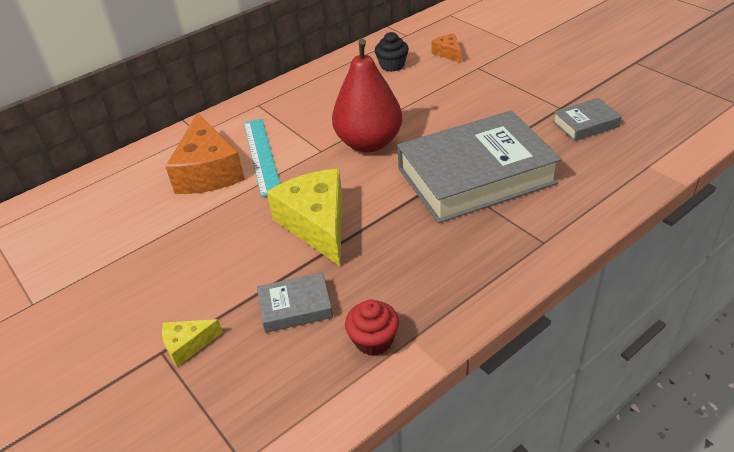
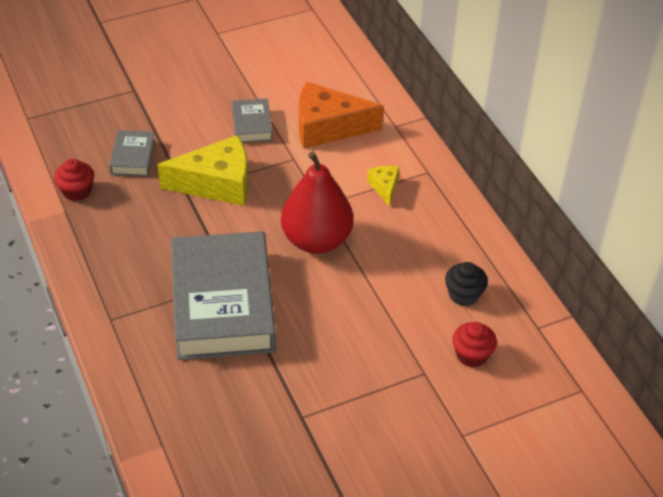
camera: 100 degrees right, 5 degrees up
yellow cheese [162,319,223,367] -> yellow cheese moved to [367,166,399,207]
turquoise ruler [244,119,280,197] -> none
orange cheese [431,33,462,63] -> red cupcake [452,322,497,367]
grey book [553,98,622,141] -> grey book moved to [232,98,273,143]

